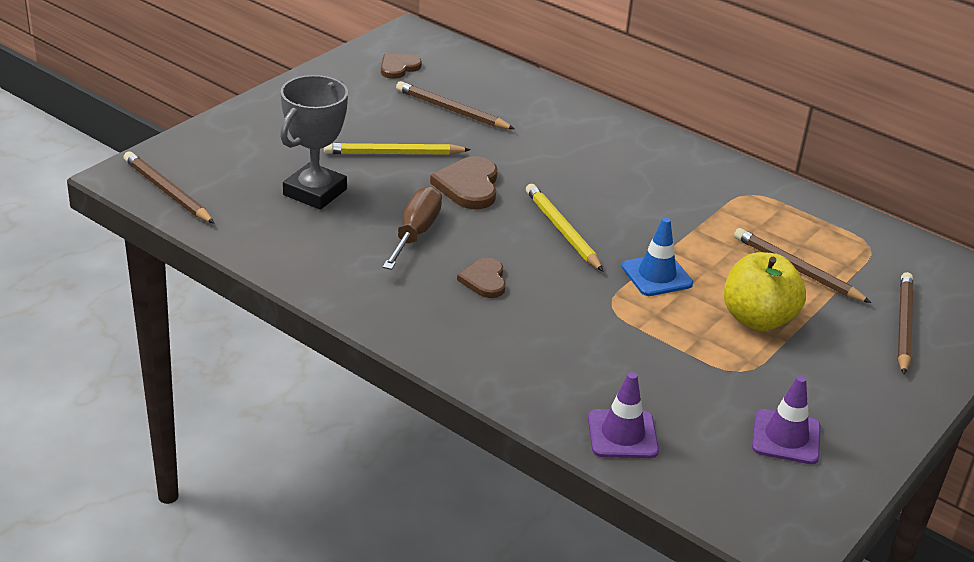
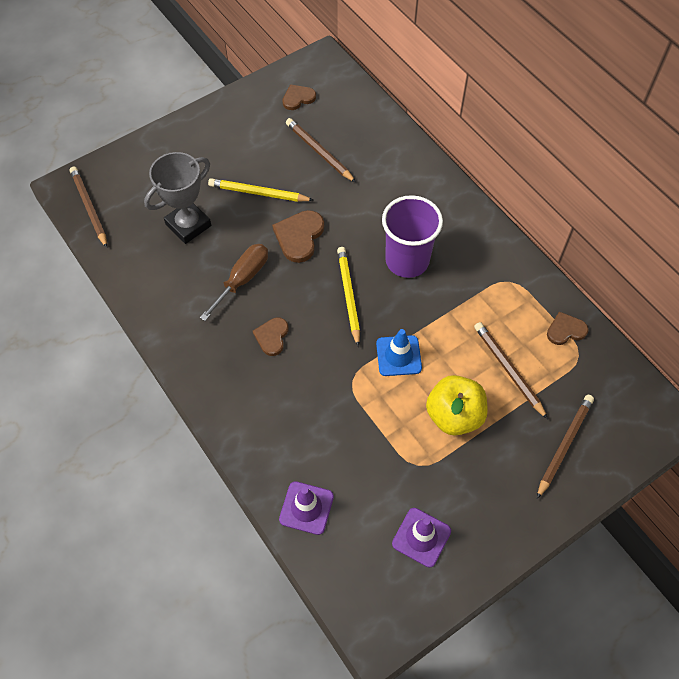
camera: 20 degrees right, 25 degrees up
none -> purple cup [382,195,443,278]
none -> brown heart [547,311,589,345]

